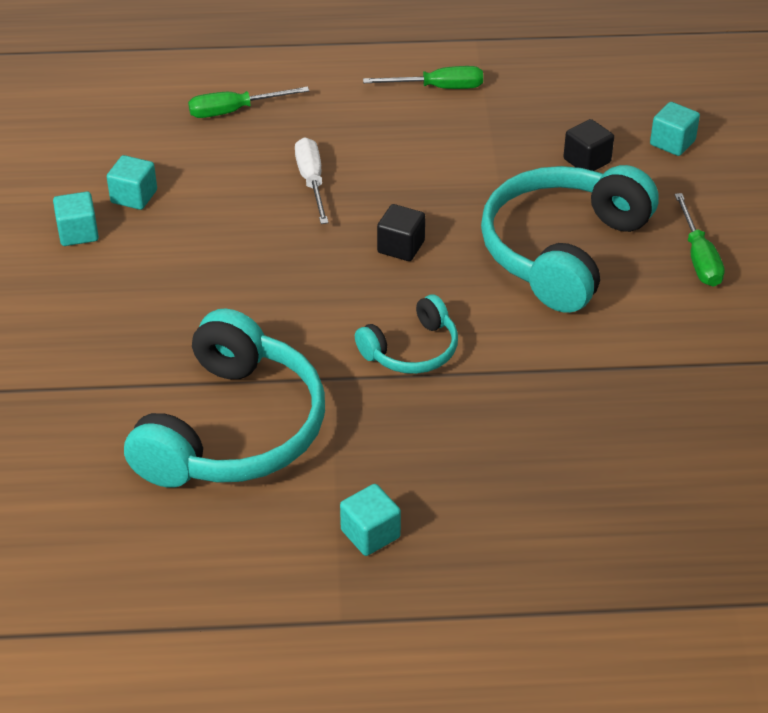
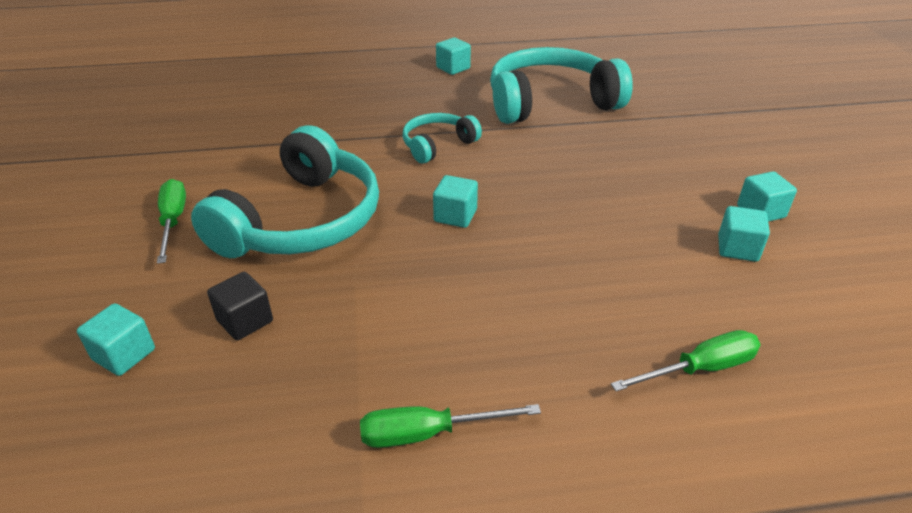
camera: 175 degrees right, 5 degrees down
turquoise headphones [124,308,325,488] -> turquoise headphones turned 60 degrees clockwise [490,47,633,124]
white screwdriver [295,137,329,224] -> none
black cube [377,204,425,261] -> turquoise cube [433,175,478,228]

